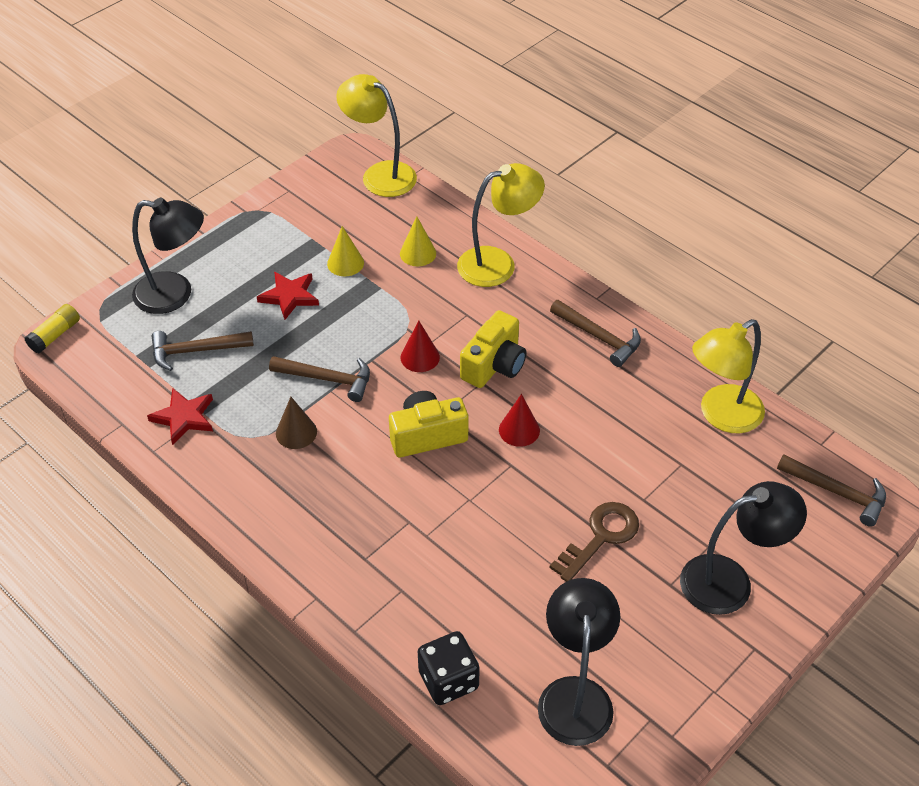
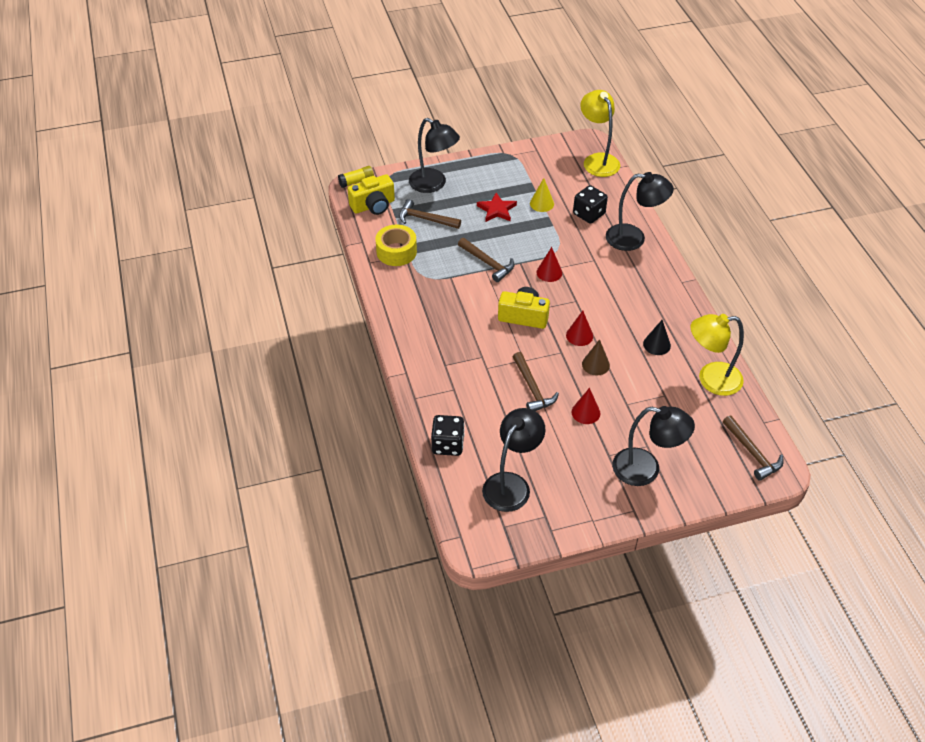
camera: 30 degrees right, 0 degrees up
red star [147,388,213,445] -> yellow tape [375,224,417,266]
brown cone [276,397,317,449] -> brown cone moved to [582,339,610,375]
yellow cone [400,216,436,266] -> black dice [573,185,608,224]
yellow lamp [457,163,545,287] -> black lamp [606,172,674,251]
yellow camera [460,310,527,388] -> yellow camera moved to [347,174,395,215]
brown key [549,502,639,582] -> red cone [572,388,600,424]
brown hammer [550,300,641,367] -> brown hammer moved to [513,352,559,411]
none -> black cone [643,320,671,355]

